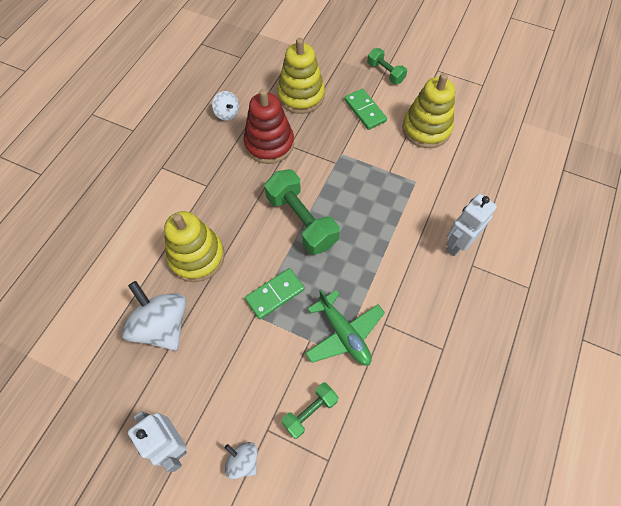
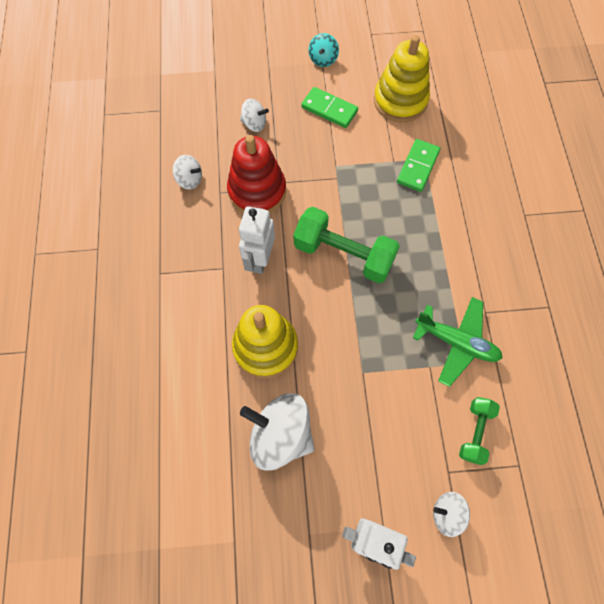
camera: 30 degrees left, 5 degrees up
green domino [245,268,305,319] -> green domino moved to [397,139,441,192]
yellow stacking toy [277,38,325,114] -> white spinning top [240,98,269,132]
green dumbbell [367,48,407,84] -> turquoise spinning top [309,33,339,67]
white robot [446,194,497,256] -> white robot moved to [239,206,275,274]

